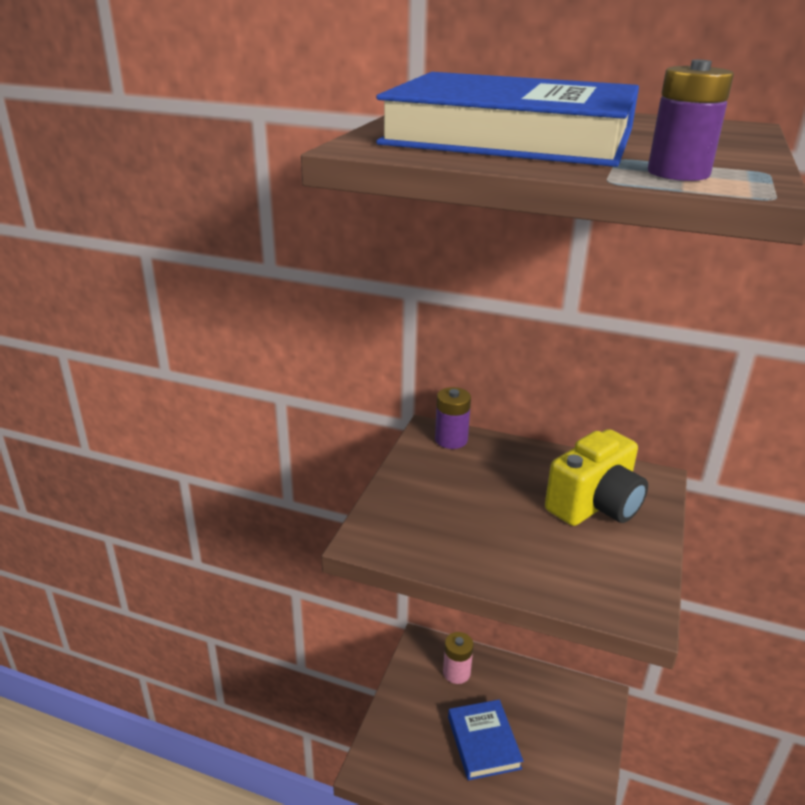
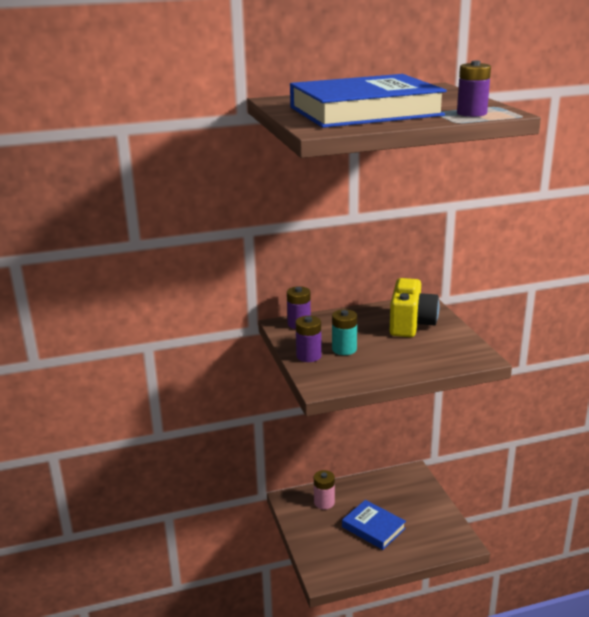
camera: 35 degrees left, 5 degrees down
none -> purple battery [296,316,322,362]
none -> turquoise battery [332,309,357,355]

